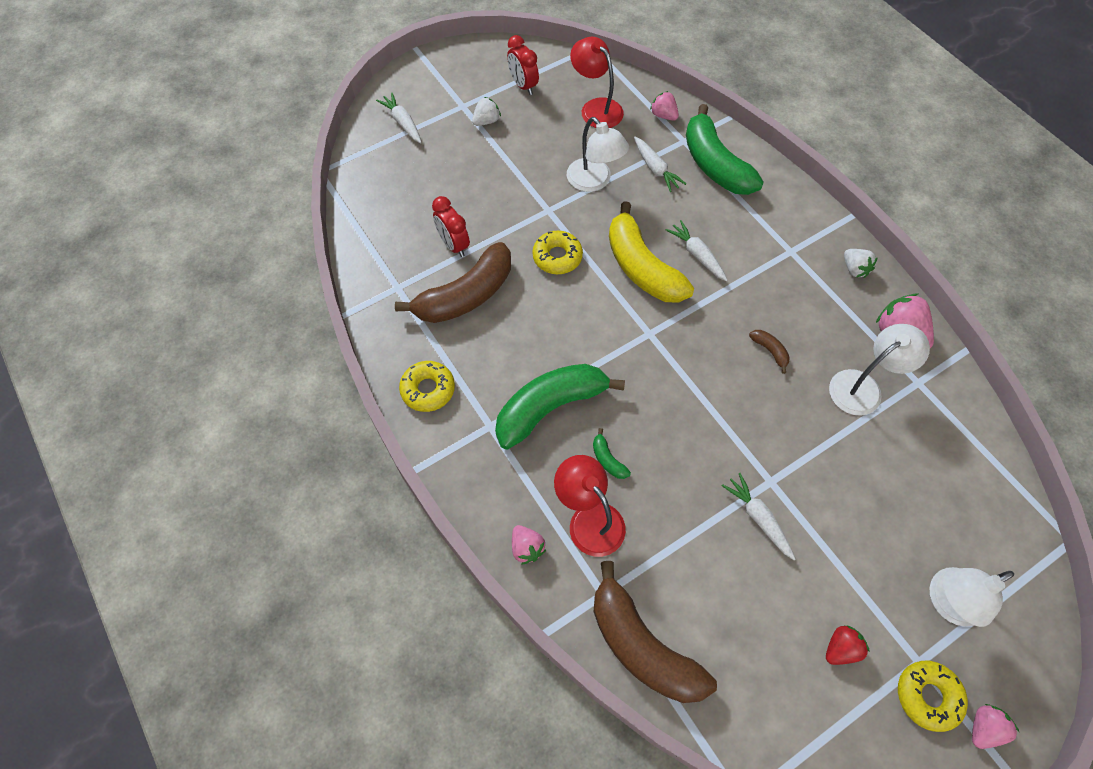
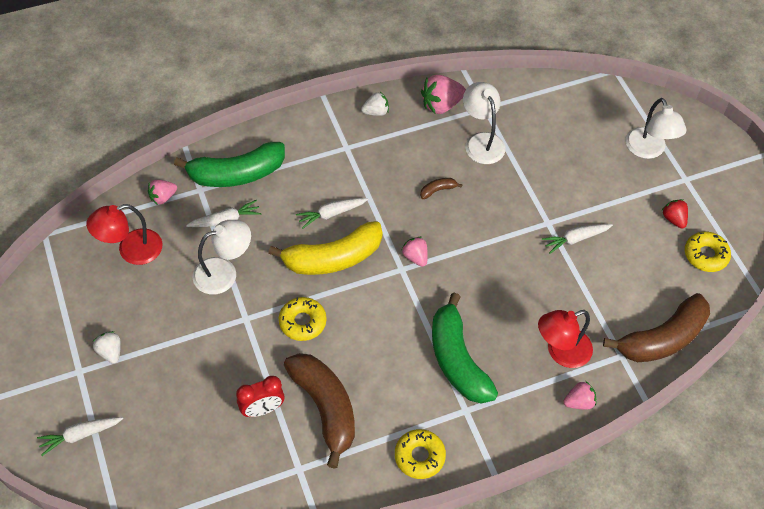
camera: 80 degrees left, 5 degrees down
red clock [507,35,539,95] -> none
green banana [593,428,631,479] -> none
yellow donut [898,661,968,732] -> yellow donut moved to [685,232,731,272]
pink strawberry [972,704,1019,749] -> pink strawberry moved to [402,237,428,267]

